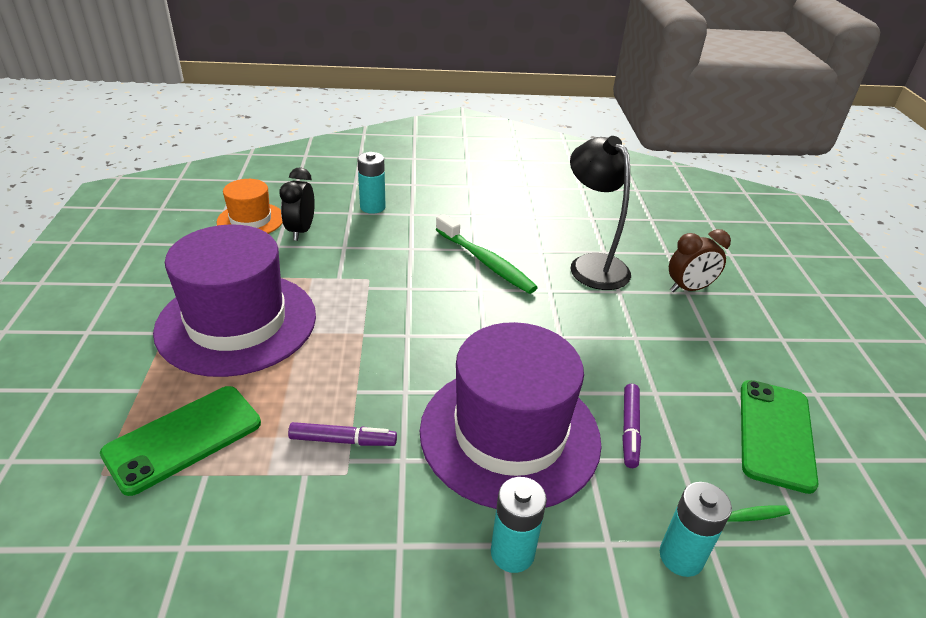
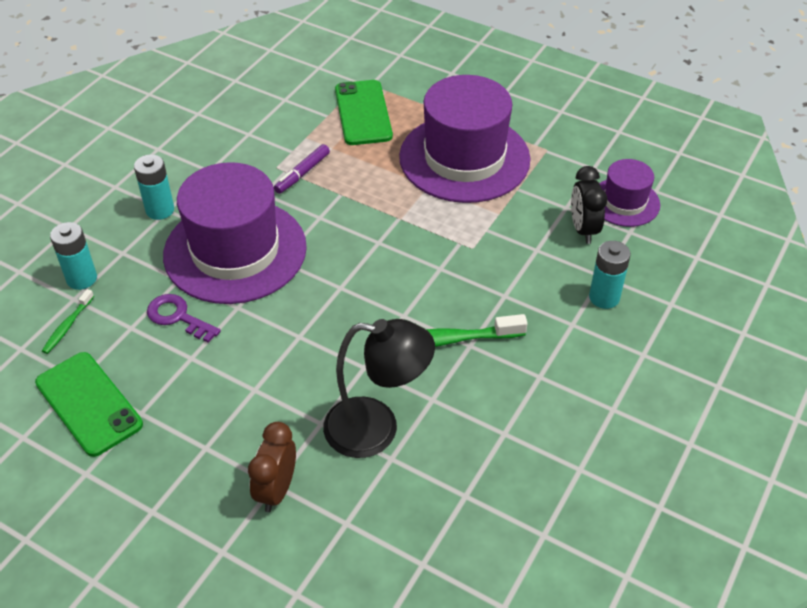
camera: 125 degrees right, 10 degrees up
orange hat [217,179,283,234] -> purple hat [599,159,660,227]
black clock [280,167,315,241] -> black clock turned 135 degrees counterclockwise [571,166,607,244]
purple marker [622,384,641,468] -> purple key [147,294,221,343]

